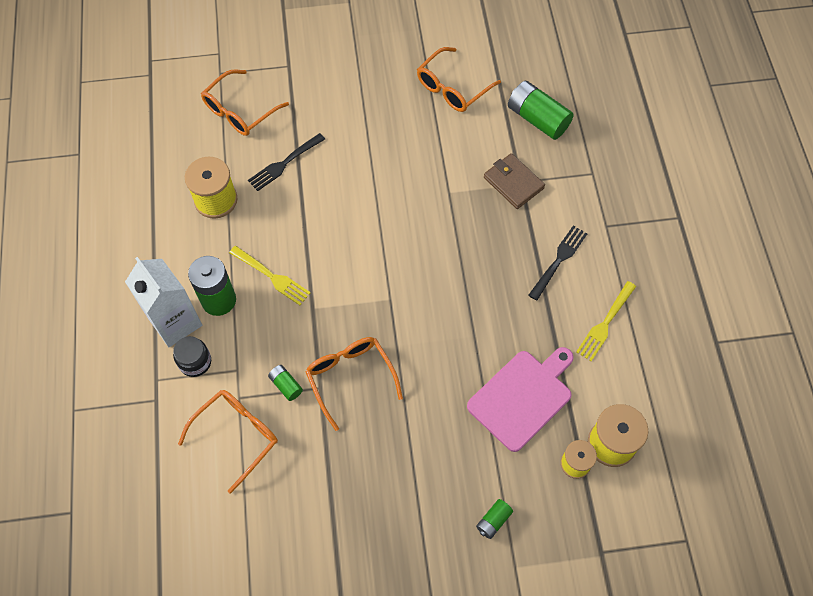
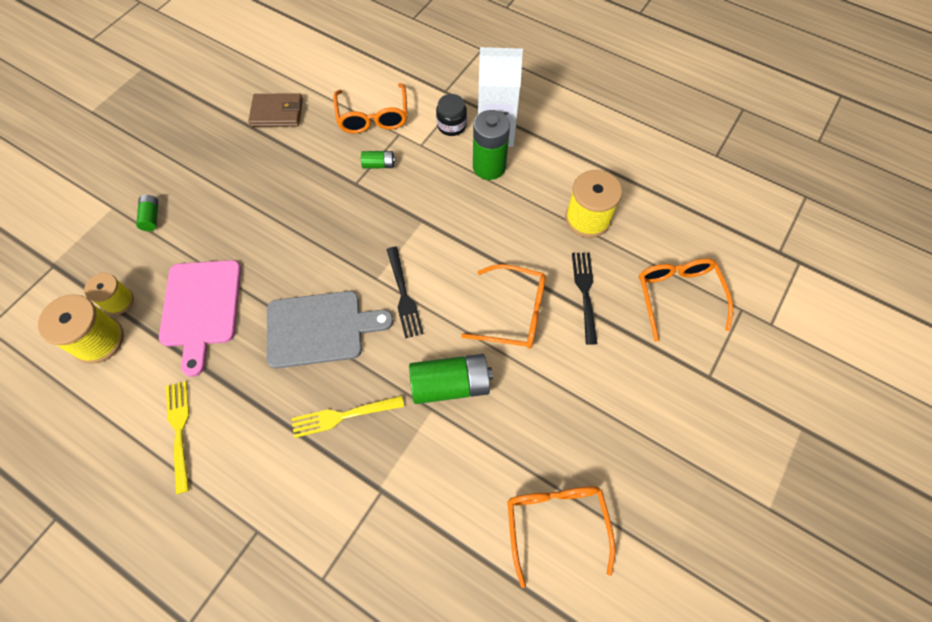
camera: 130 degrees right, 0 degrees up
yellow fork [229,246,311,305] -> yellow fork moved to [291,395,404,438]
orange glasses [305,337,403,431] -> orange glasses moved to [461,264,546,349]
brown wallet [484,153,545,209] -> brown wallet moved to [248,93,303,127]
green battery [508,81,574,140] -> green battery moved to [409,354,493,404]
black fork [528,226,587,301] -> black fork moved to [387,247,424,339]
none -> grey cutting board [267,291,393,368]

